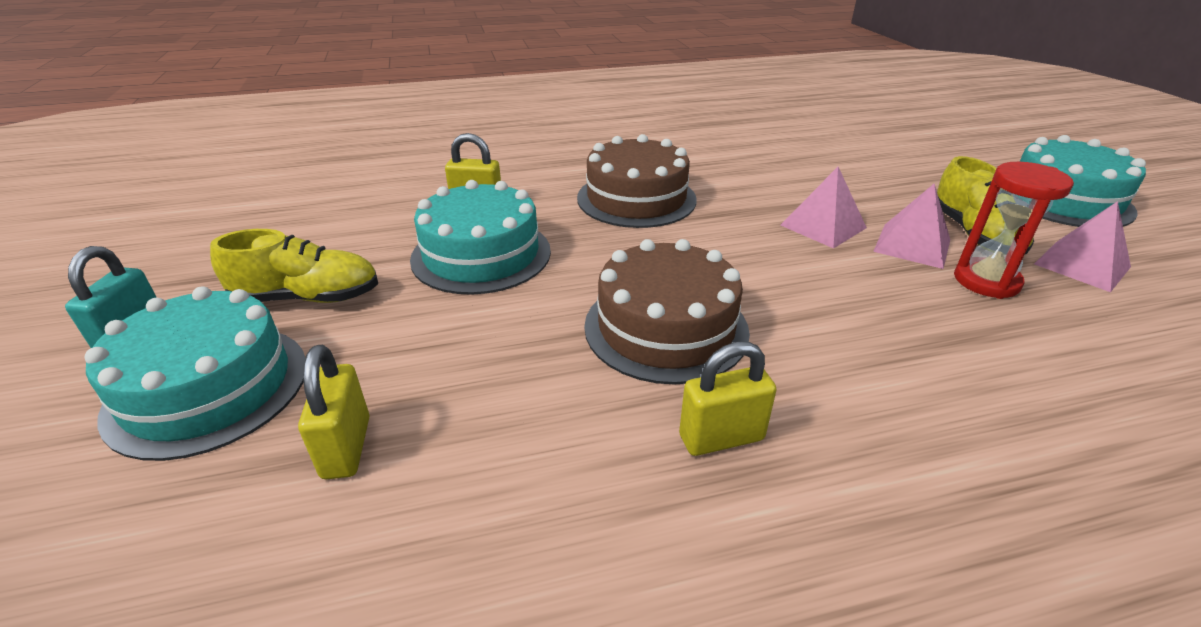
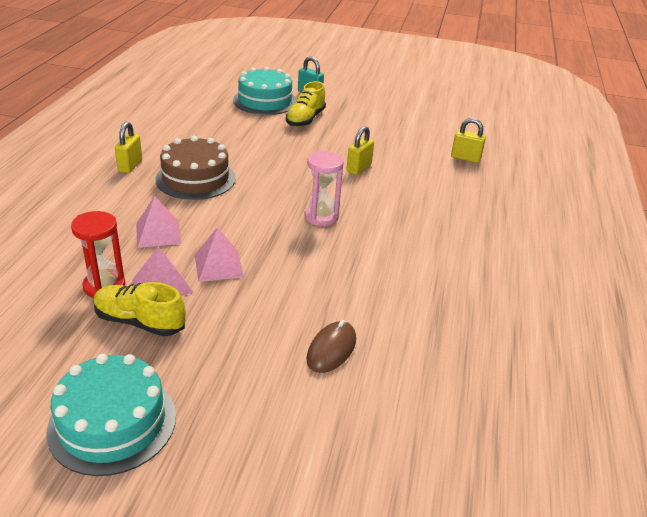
camera: 115 degrees right, 0 degrees up
yellow padlock [298,345,369,479] -> yellow padlock moved to [451,118,486,163]
turquoise cake [410,180,551,295] -> none
brown cake [577,134,697,228] -> pink hourglass [304,151,344,226]
pink pyramid [1034,201,1131,292] -> pink pyramid moved to [136,196,181,248]
none -> brown mouse [306,320,356,373]

